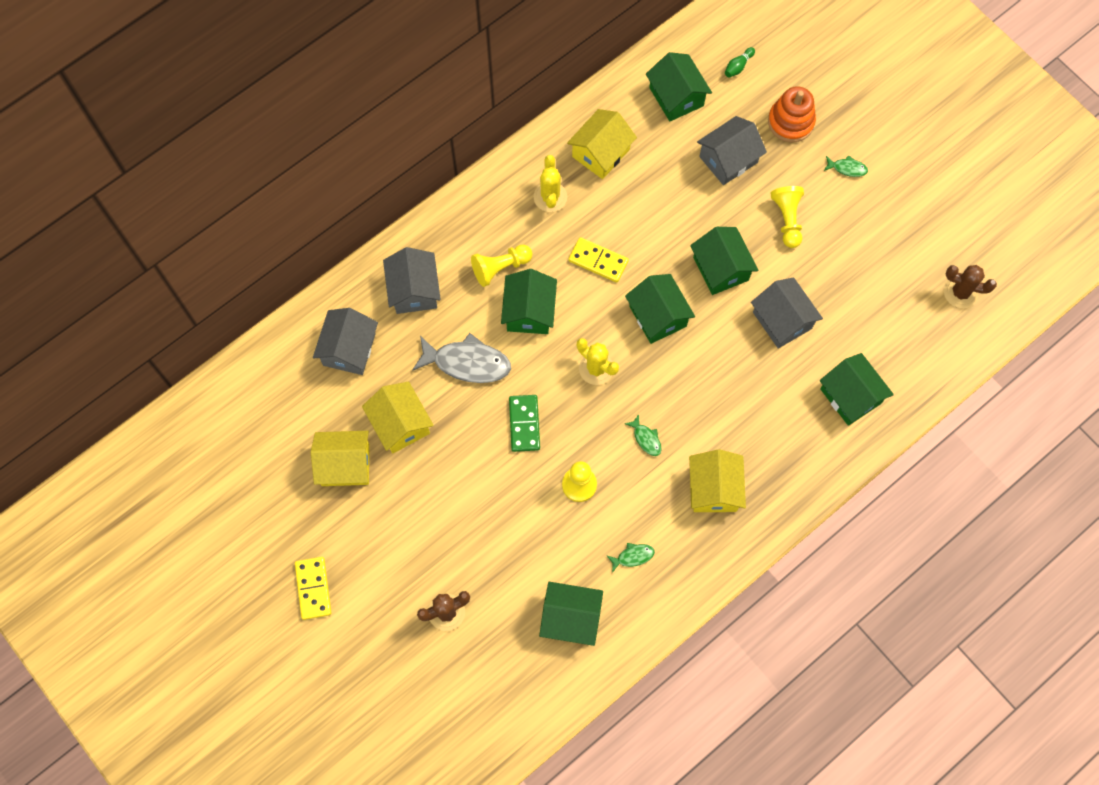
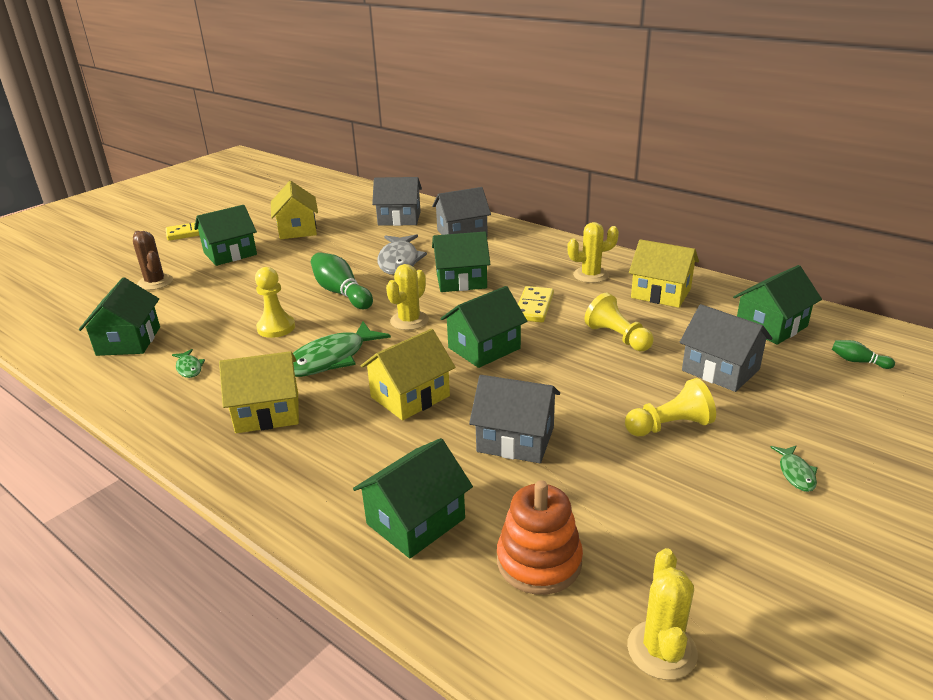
camera: 80 degrees right, 40 degrees down
yellow house [362,382,434,453] -> yellow house moved to [361,329,455,420]
yellow pawn [471,245,532,287] -> yellow pawn moved to [585,293,654,351]
green domino [509,395,540,452] -> green bowling pin [311,252,373,309]
green fish [625,414,662,456] -> green fish [293,321,391,377], size x2.13
green house [690,227,758,295] -> green house moved to [194,205,257,266]
grey house [751,277,823,349] -> grey house turned 60 degrees clockwise [469,375,560,463]
orange stacking toy [768,86,816,142] -> orange stacking toy moved to [497,480,583,595]
brown cactus [944,265,997,308] -> yellow cactus [627,548,698,680]

